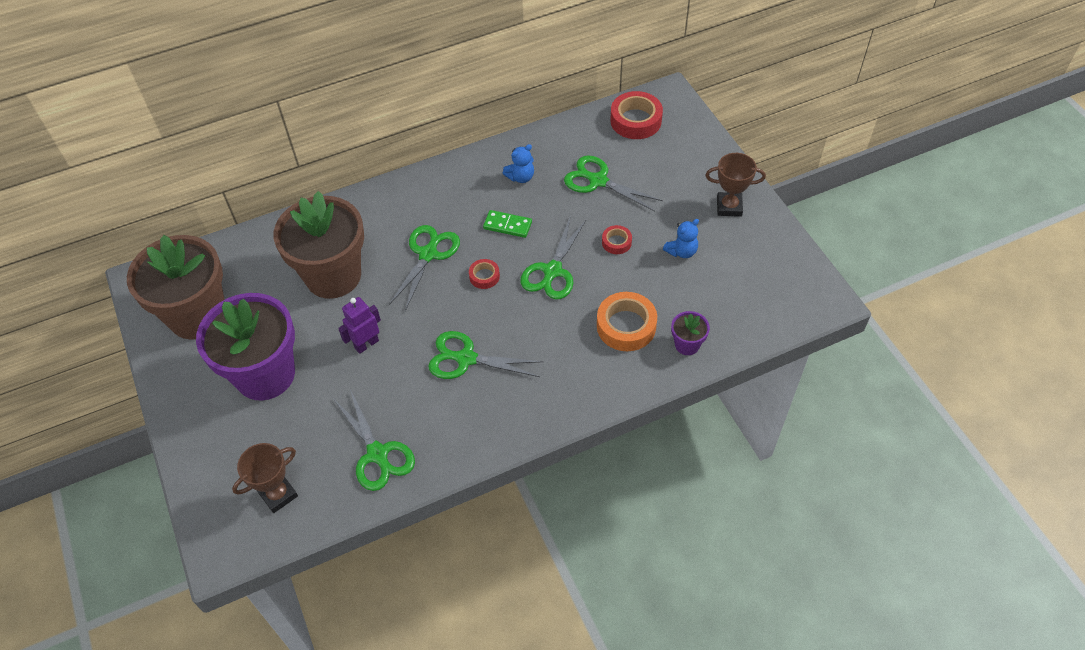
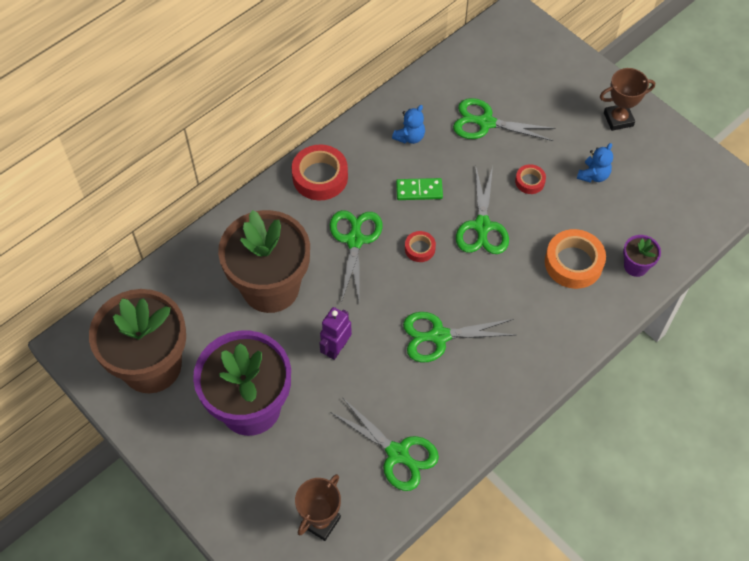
camera: 20 degrees left, 5 degrees up
red tape [610,91,663,139] -> red tape moved to [292,145,348,200]

